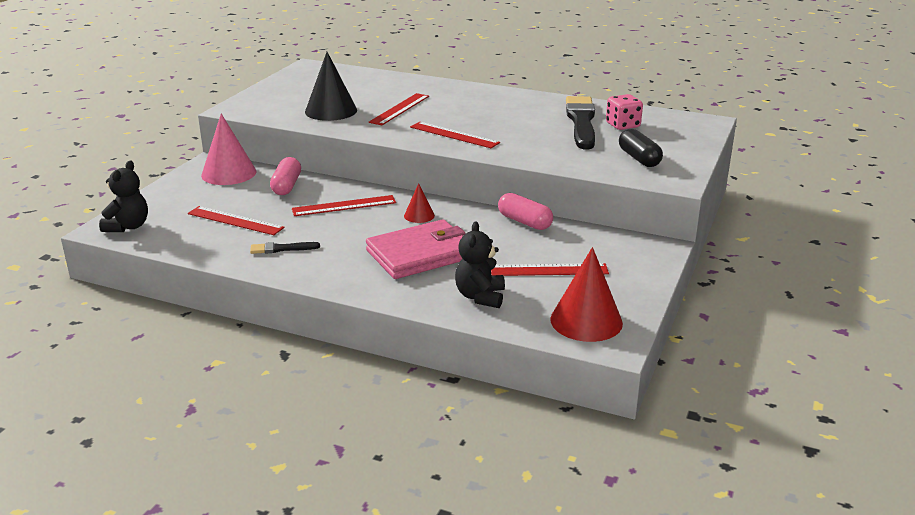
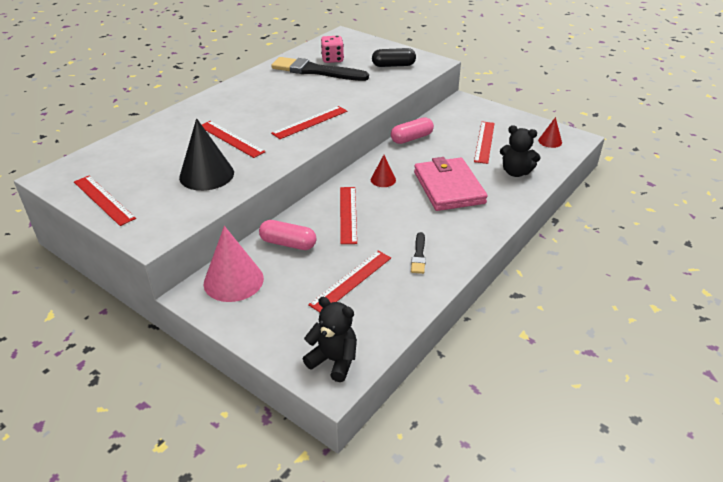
camera: 75 degrees left, 10 degrees up
red cone [550,247,623,342] -> red cone [538,117,562,148], size x0.52
none -> red ruler [74,176,136,226]

